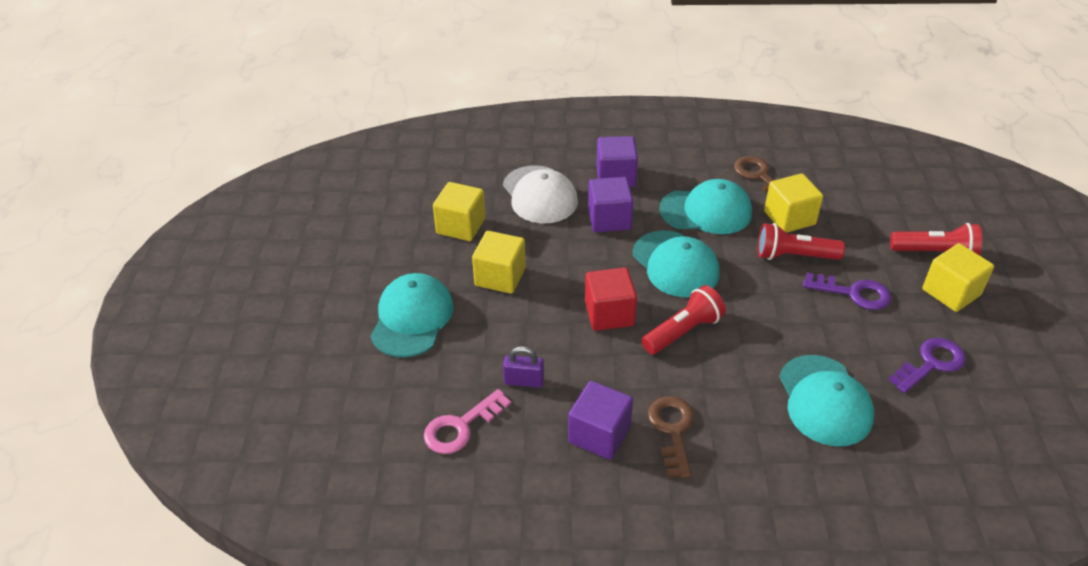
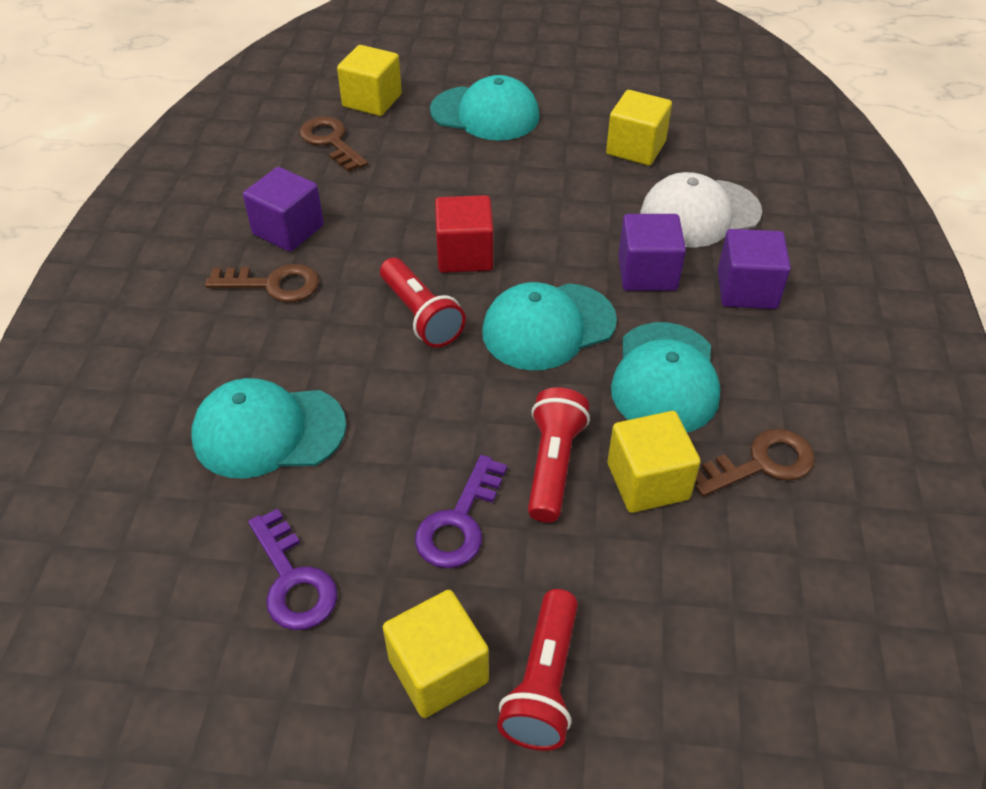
camera: 95 degrees right, 5 degrees up
pink key [424,389,511,454] -> brown key [299,116,368,172]
yellow cube [472,231,526,294] -> yellow cube moved to [337,45,402,116]
purple padlock [503,346,544,388] -> none

